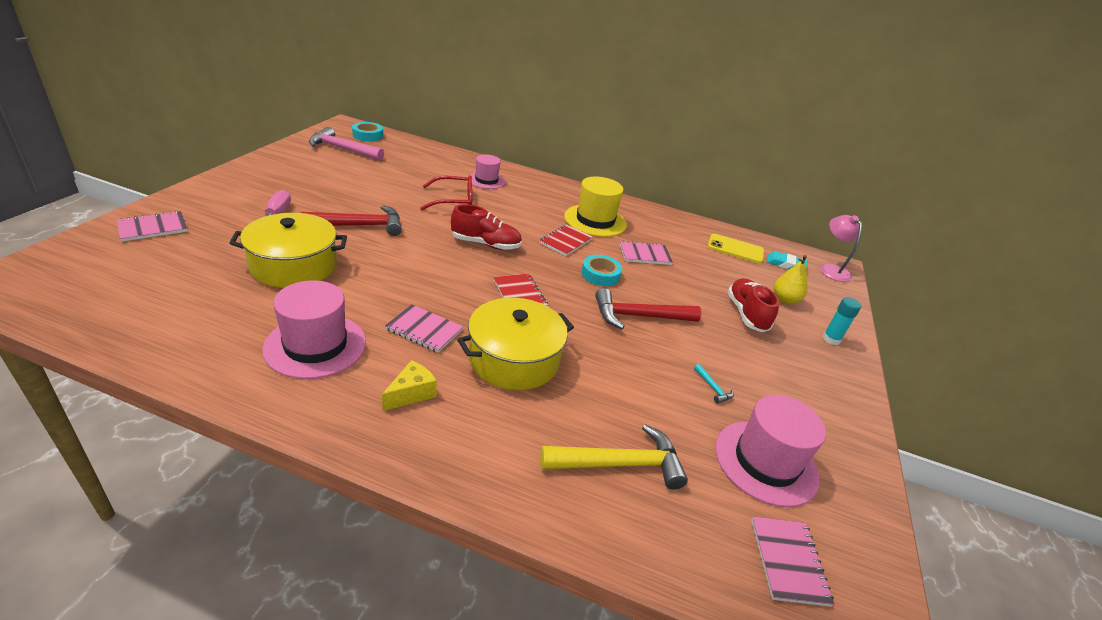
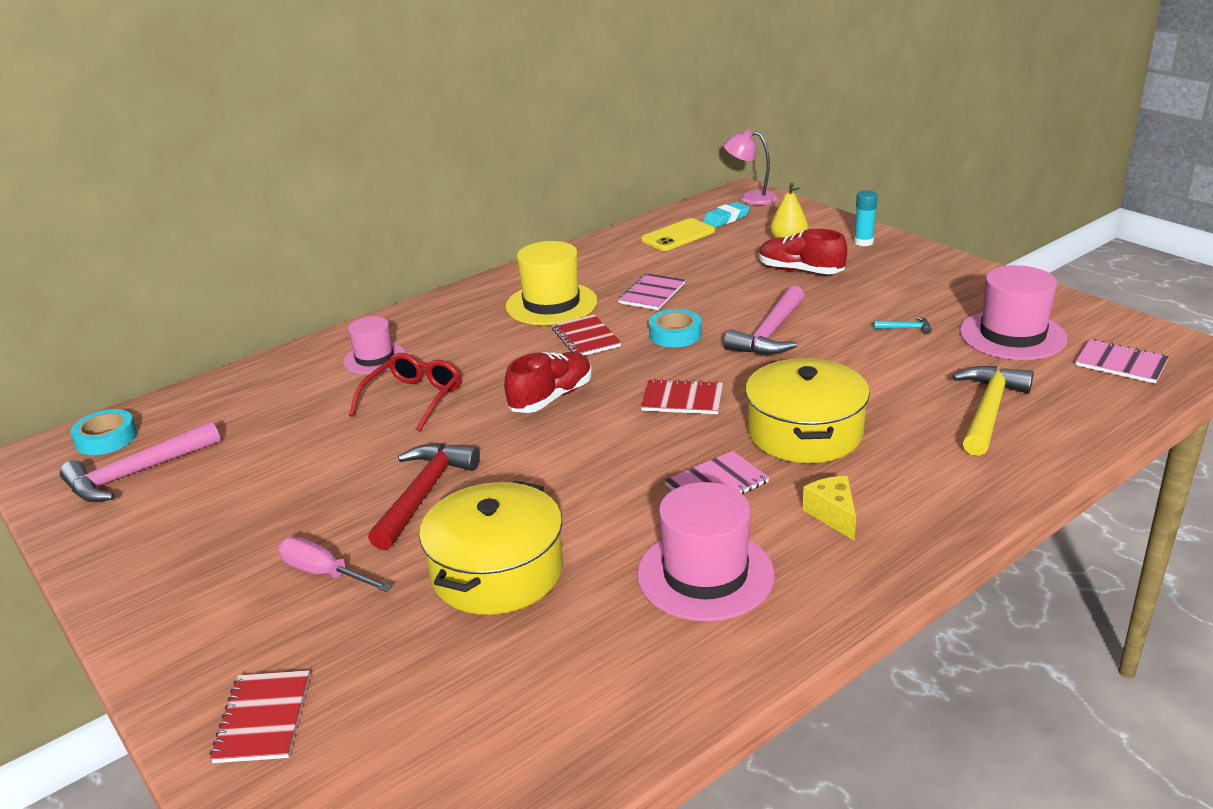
camera: 50 degrees left, 5 degrees down
pink notebook [116,211,188,242] -> red notebook [210,670,310,763]
red hammer [595,288,701,329] -> pink hammer [724,285,804,355]

